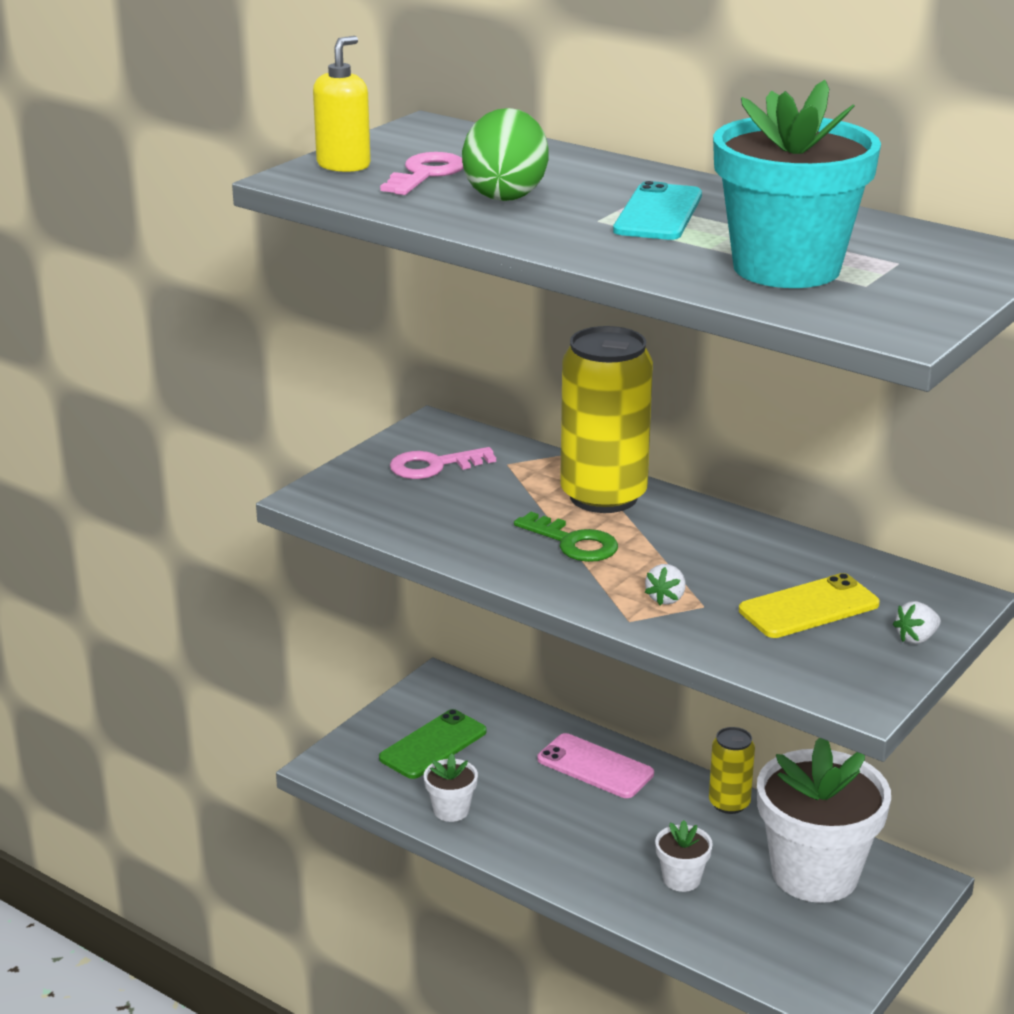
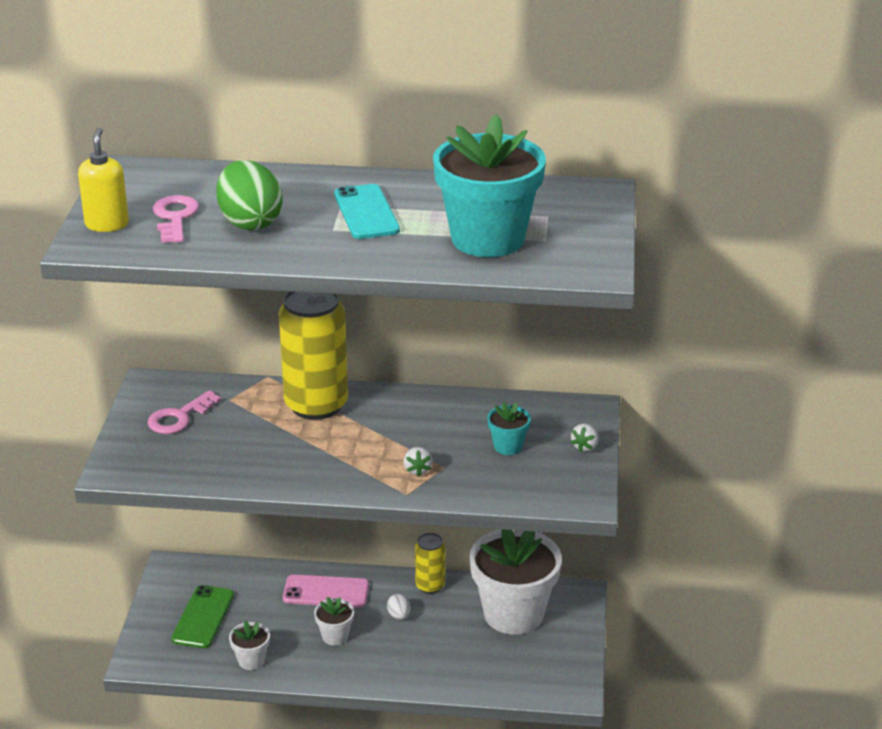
camera: 30 degrees left, 5 degrees up
green key [514,512,618,562] -> none
white flower pot [655,820,713,892] -> white flower pot moved to [314,597,354,646]
yellow phone [739,573,880,638] -> turquoise flower pot [487,402,531,455]
none -> white egg [387,594,411,620]

